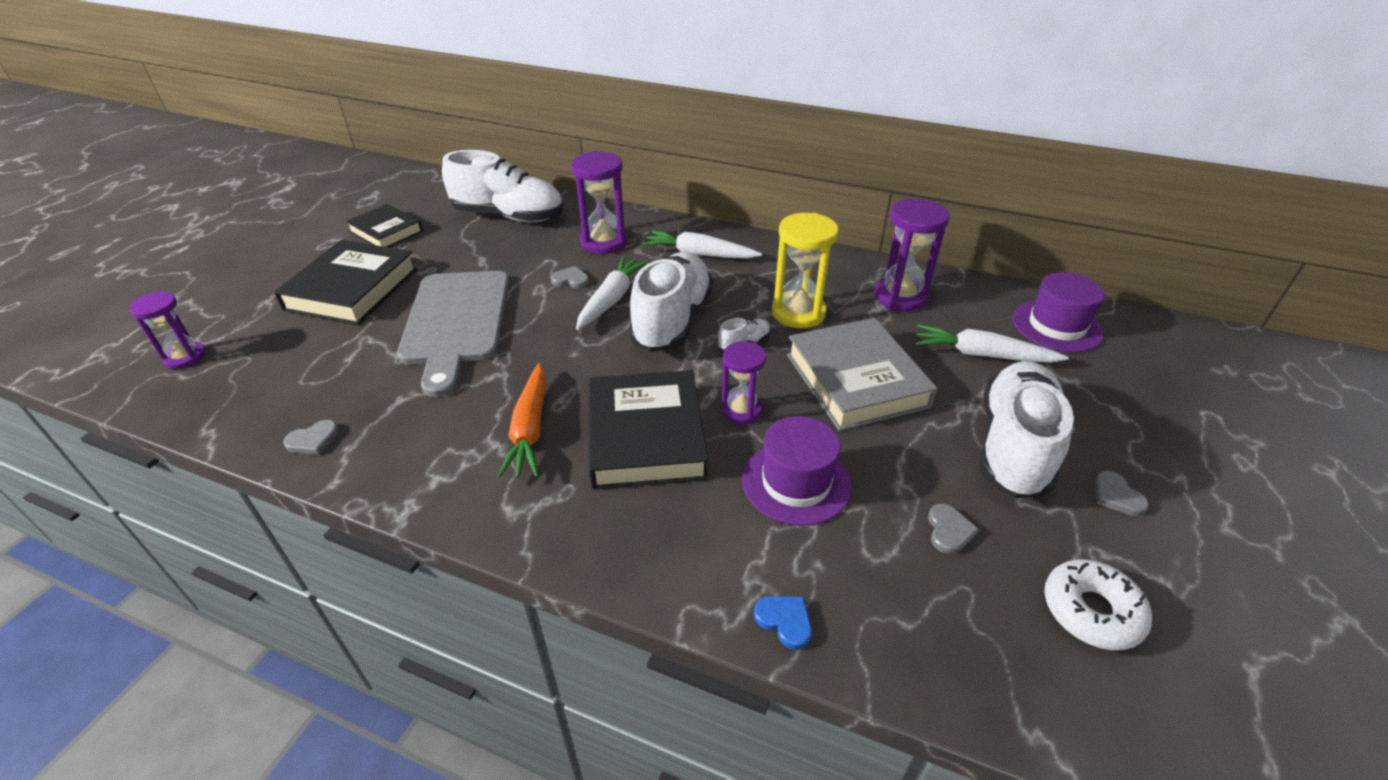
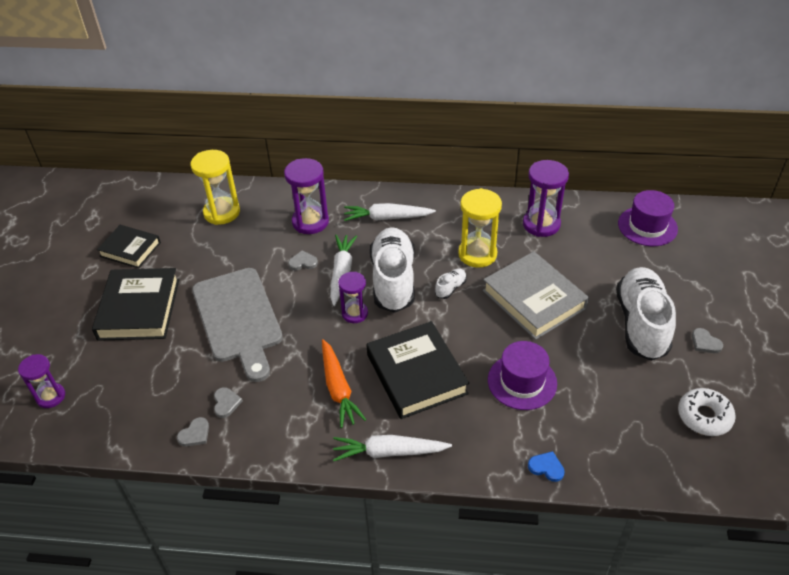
camera: 15 degrees left, 5 degrees up
white shoe [442,150,563,222] -> yellow hourglass [191,150,240,225]
purple hourglass [721,341,766,424] -> purple hourglass moved to [338,272,368,323]
white carrot [916,324,1069,363] -> white carrot moved to [333,435,452,461]
grey heart [928,504,979,554] -> grey heart moved to [214,387,243,418]

